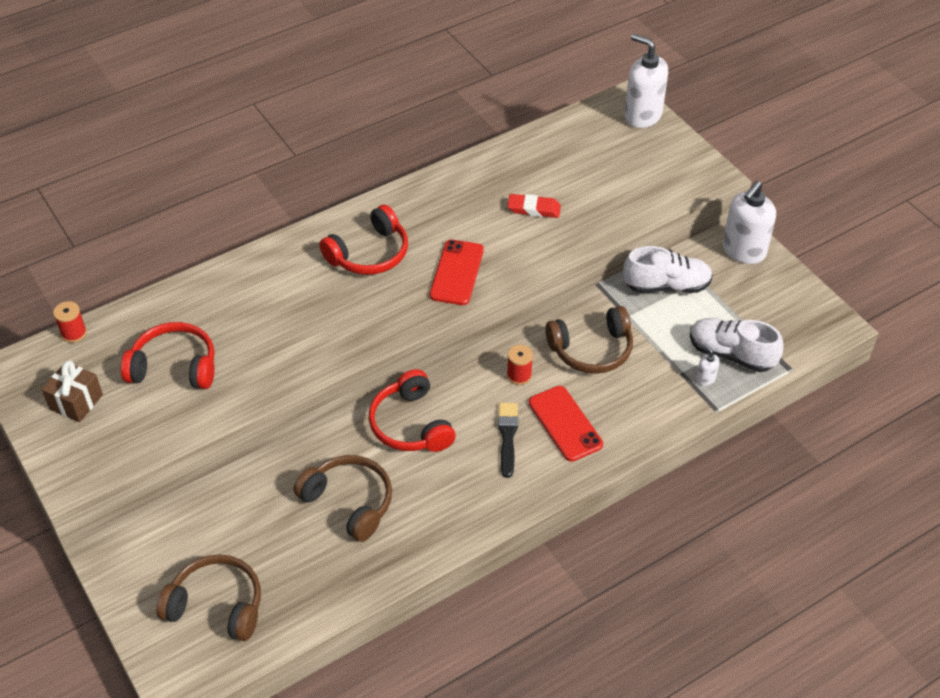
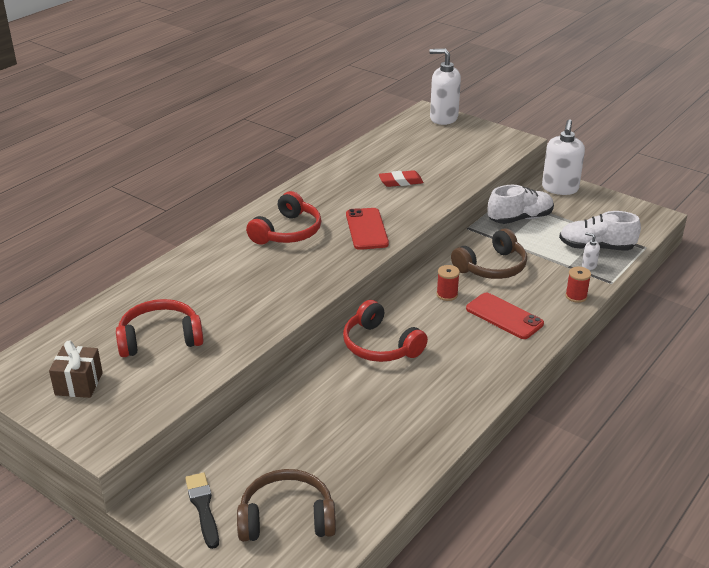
camera: 20 degrees left, 15 degrees down
red spool [53,301,87,343] -> red spool moved to [565,267,591,303]
brown headphones [293,455,392,542] -> none
black brush [498,403,518,478] -> black brush moved to [185,472,219,549]

